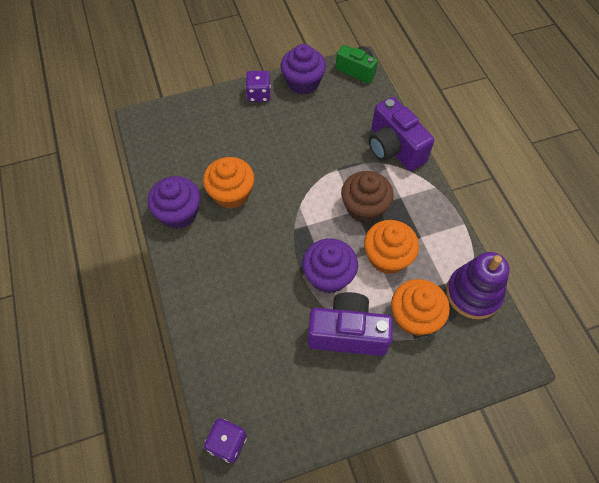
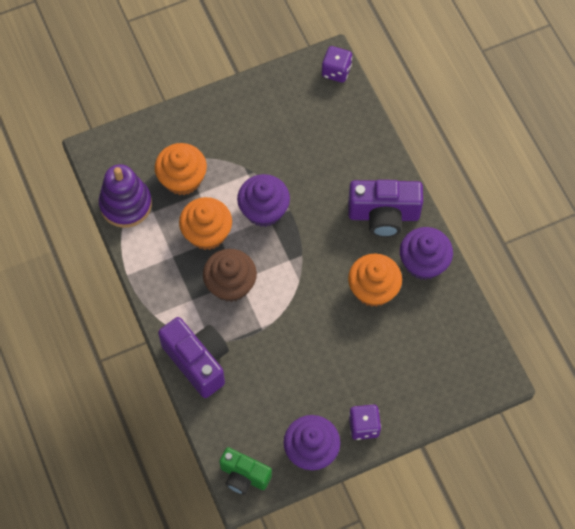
camera: 175 degrees right, 5 degrees up
purple camera [308,292,393,356] -> purple camera moved to [348,180,423,237]

